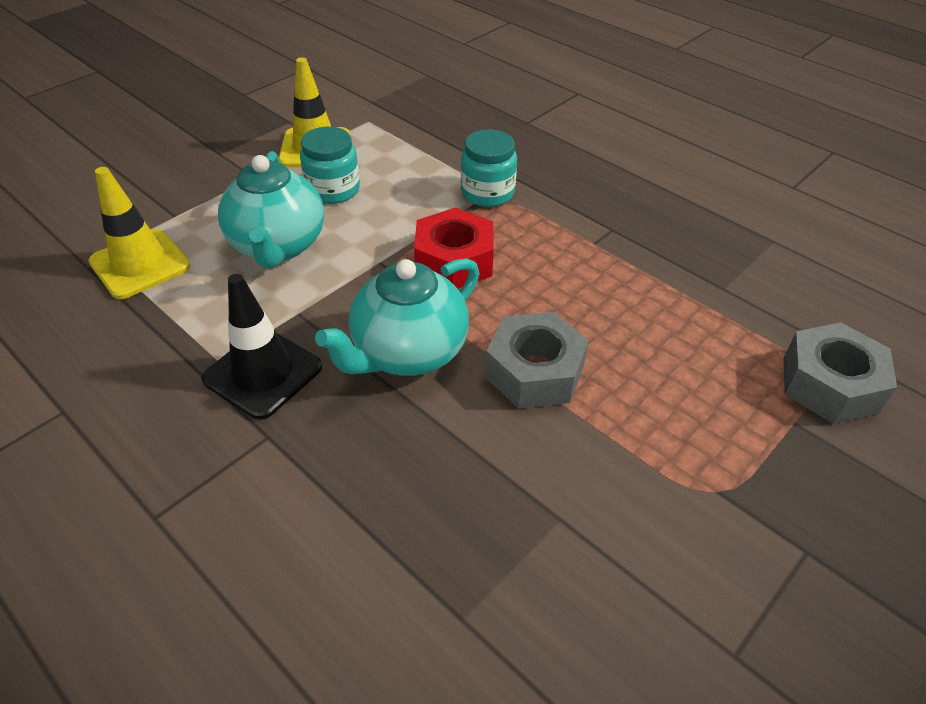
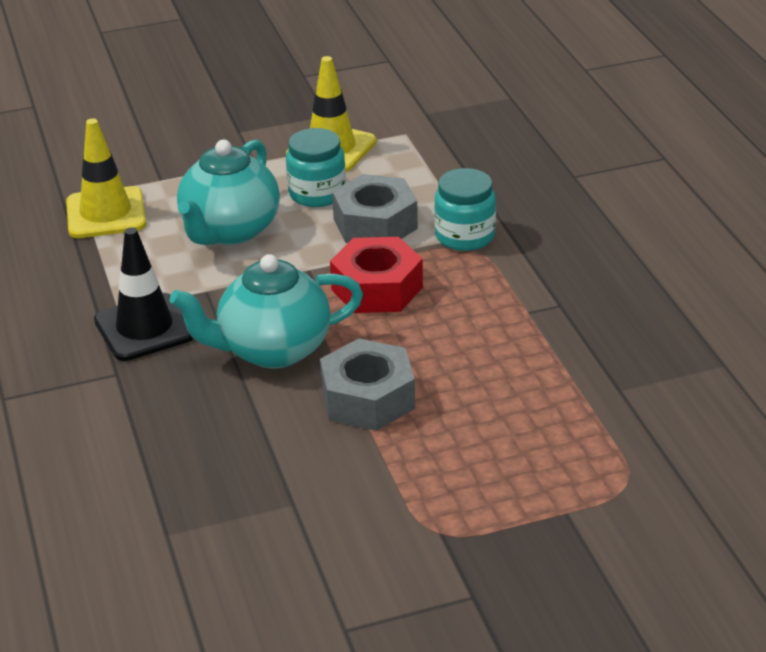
camera: 30 degrees right, 10 degrees down
grey nut [783,322,897,424] -> grey nut moved to [332,174,418,243]

